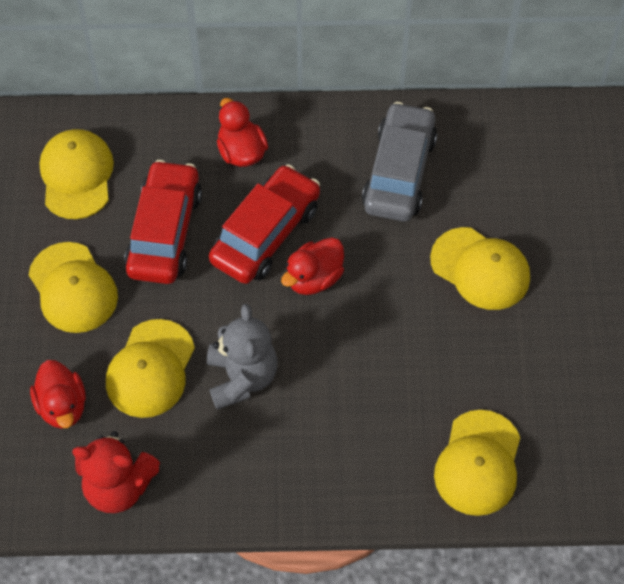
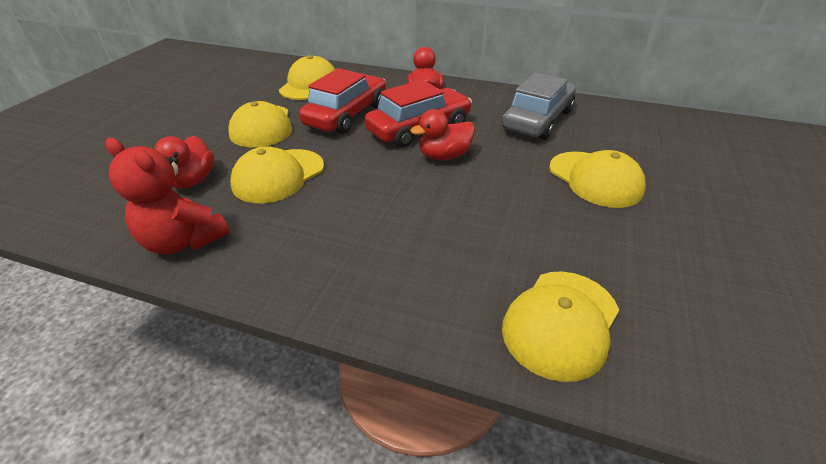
camera: 20 degrees right, 20 degrees down
grey teddy bear [207,304,277,410] -> none

